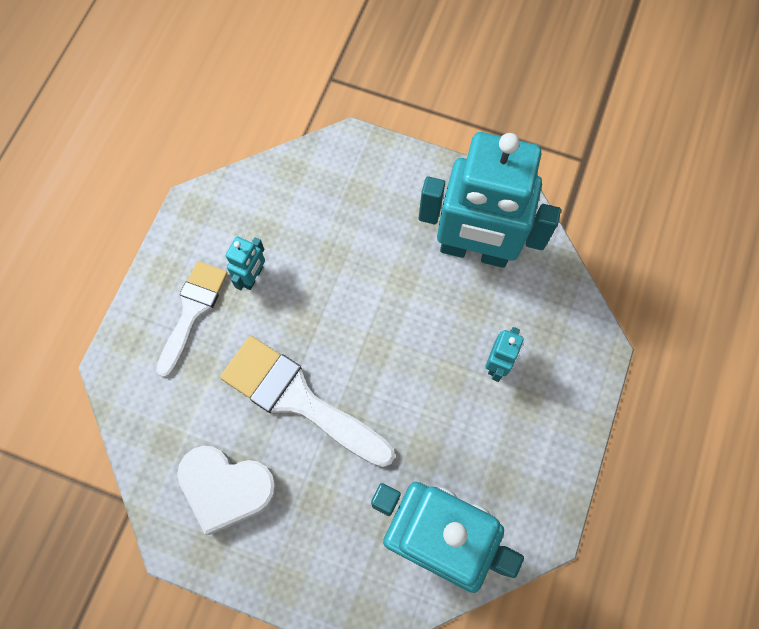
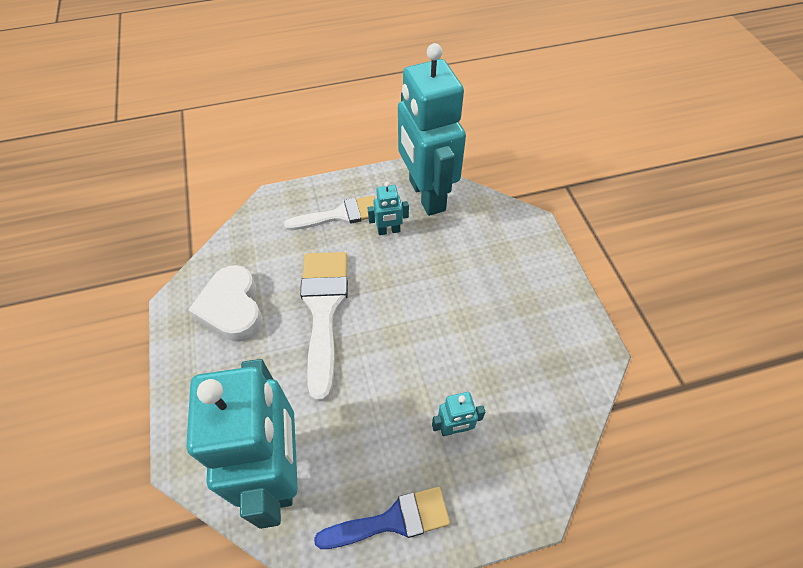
camera: 55 degrees right, 15 degrees down
turquoise robot [419,132,561,268] -> turquoise robot moved to [398,43,466,216]
none -> blue brush [314,487,450,549]

